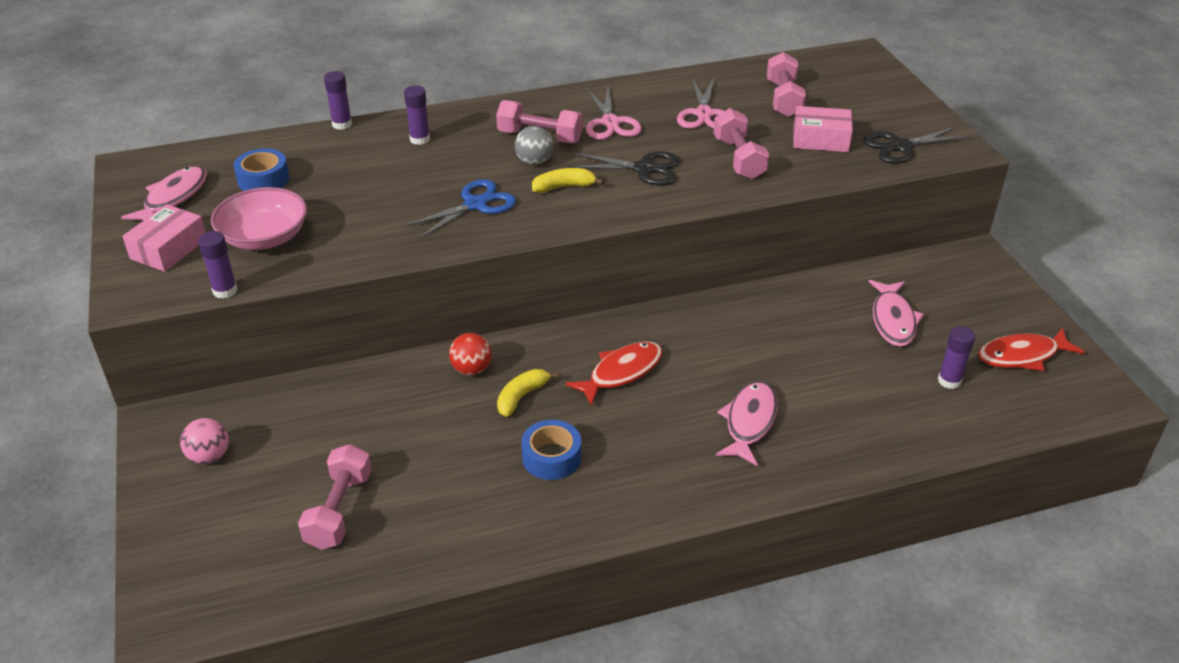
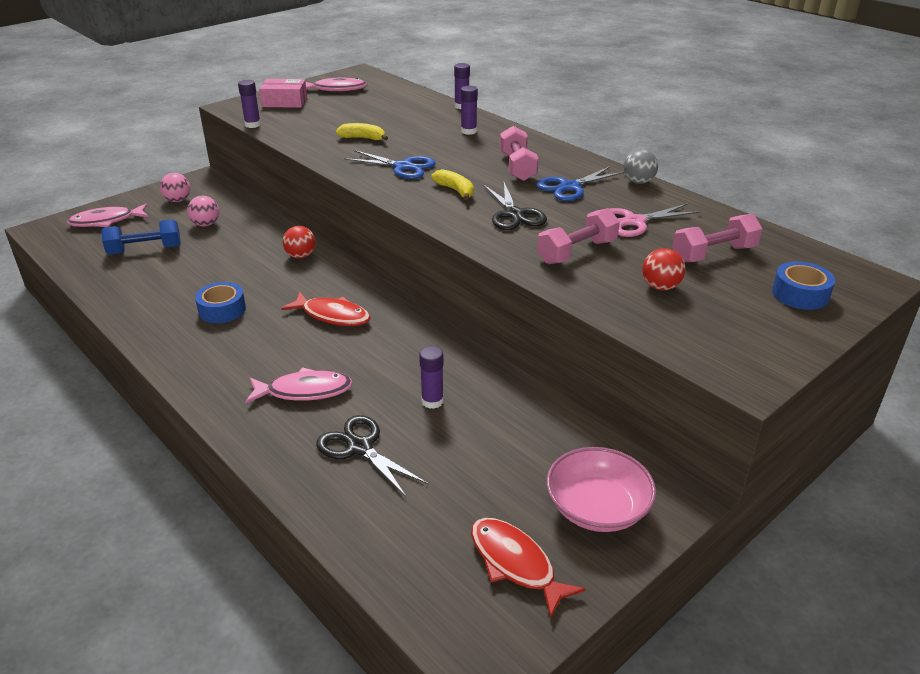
camera: 65 degrees right, 5 degrees down
pink bowl [211,187,307,250] -> pink bowl moved to [546,447,656,532]
blue tape [234,148,289,191] -> blue tape moved to [772,261,835,310]
pink dumbbell [298,444,372,550] -> blue dumbbell [101,219,181,254]
yellow banana [497,369,559,417] -> yellow banana moved to [335,123,388,140]
grey ball [515,126,553,165] -> grey ball moved to [624,149,658,184]
pink scissors [586,87,642,140] -> blue scissors [536,166,625,201]
pink box [793,106,853,152] -> red ball [642,248,686,291]
black scissors [863,126,971,164] -> black scissors moved to [316,415,428,498]
pink fish [868,280,924,347] -> pink fish moved to [66,204,149,227]
purple glue stick [938,326,975,389] -> purple glue stick moved to [419,346,444,409]
none -> pink ball [187,196,219,227]

